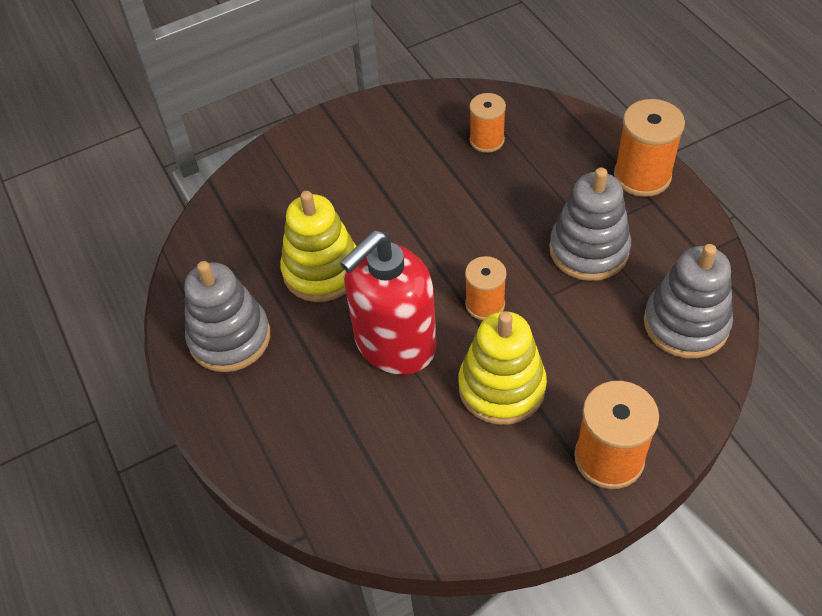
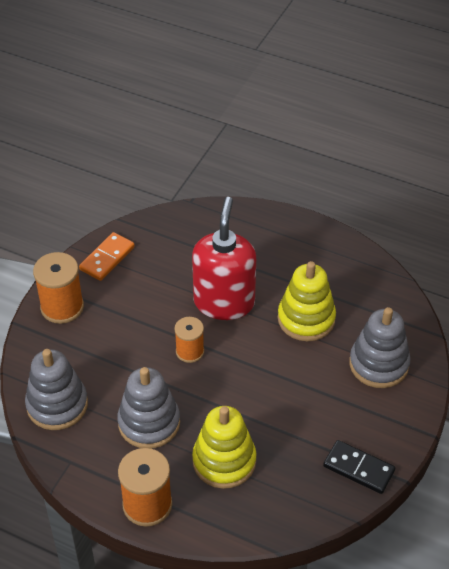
camera: 140 degrees right, 5 degrees down
grey stacking toy [184,261,270,372] -> grey stacking toy moved to [349,307,411,388]
yellow stacking toy [459,311,547,425] -> yellow stacking toy moved to [192,406,257,489]
orange spool [469,93,506,153] -> none
none -> orange domino [79,232,135,281]
none -> black domino [323,440,395,494]

